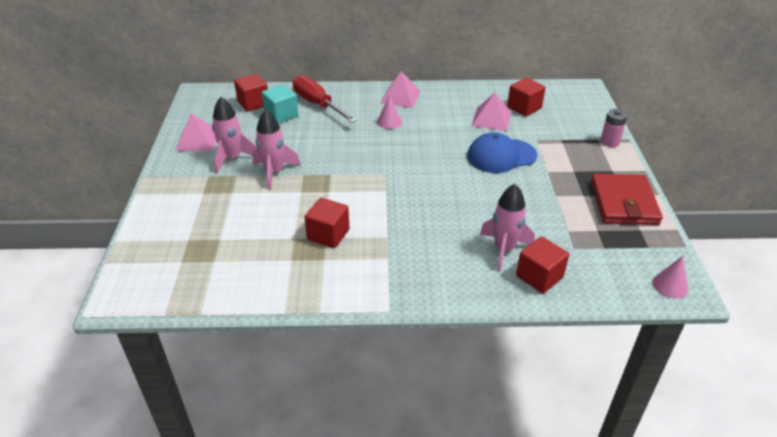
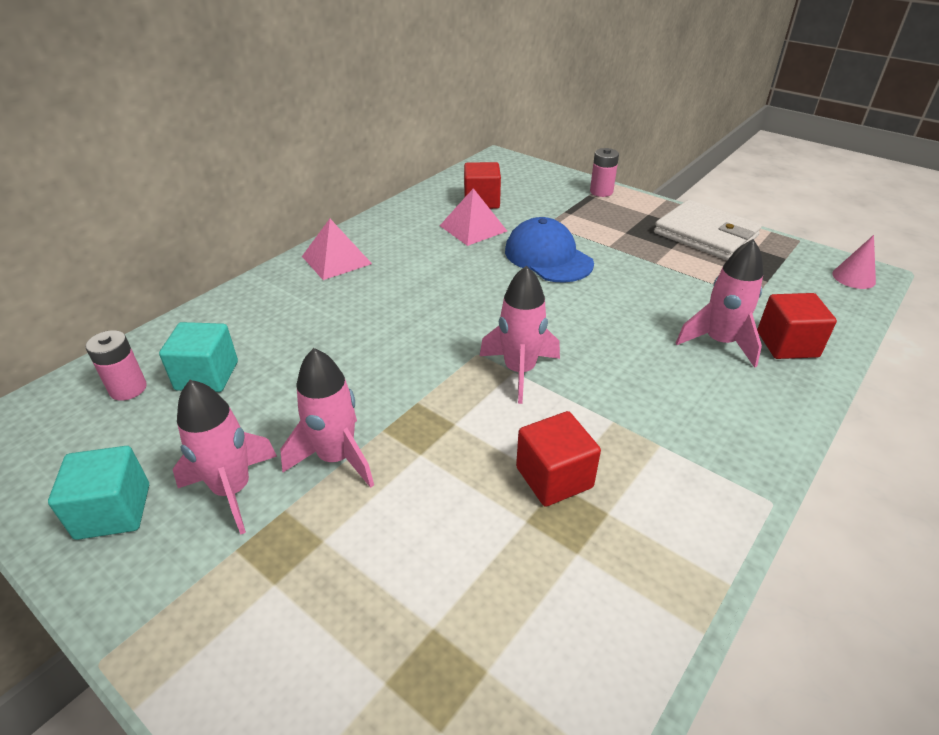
camera: 50 degrees left, 0 degrees up
pink pyramid [175,113,216,151] -> turquoise cube [48,446,149,540]
red cube [234,74,268,112] -> pink battery [86,330,147,401]
red screwdriver [293,75,357,123] -> none
pink cone [377,95,402,129] -> none
blue cap [467,132,537,173] -> blue cap turned 120 degrees clockwise [505,217,594,283]
red wallet [591,173,663,225] -> white wallet [654,200,762,260]
none -> pink rocket [480,265,560,404]

